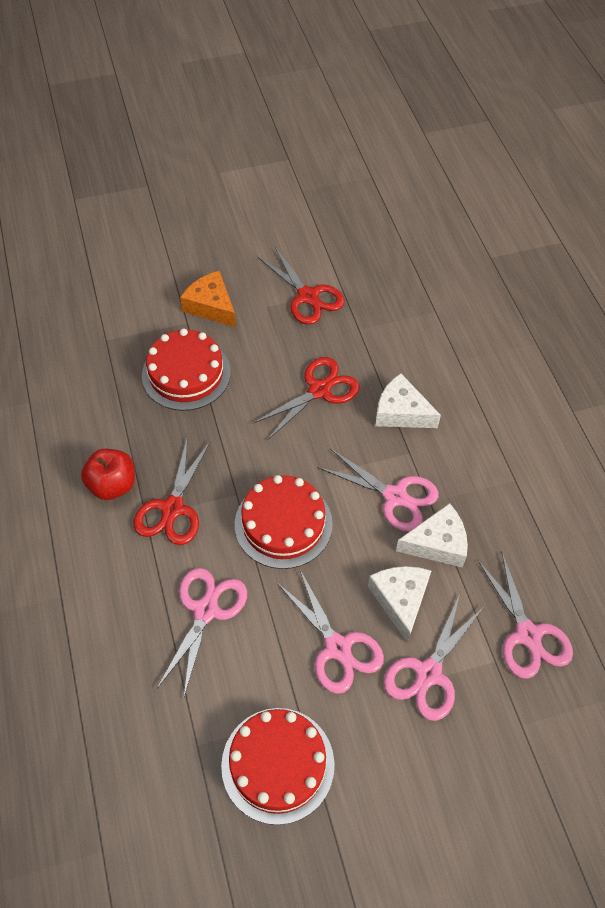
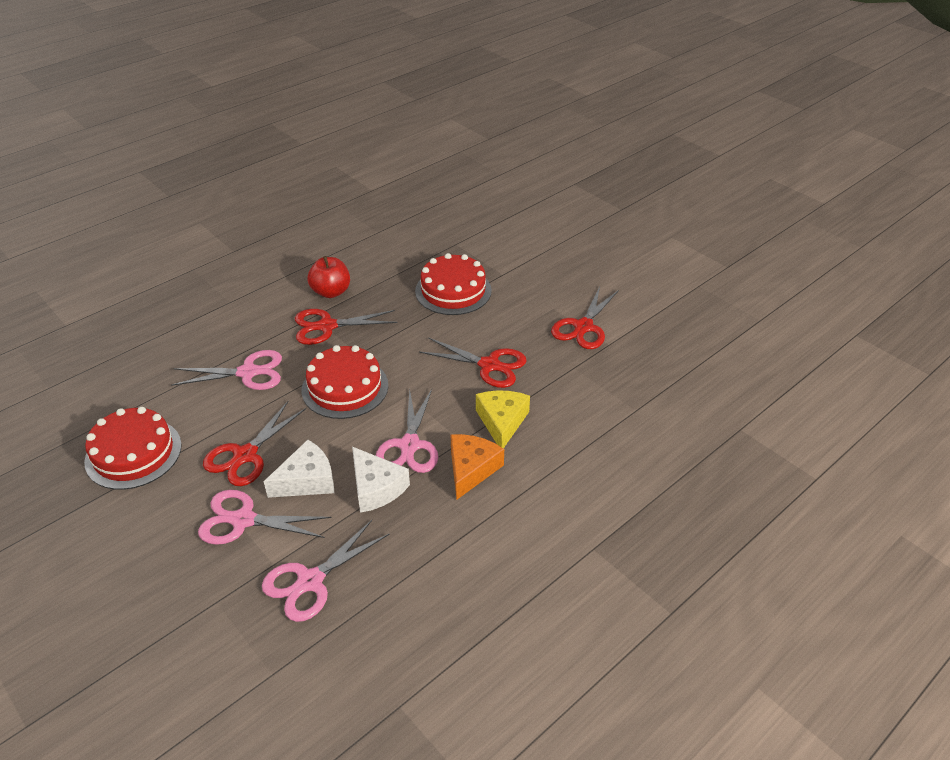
camera: 65 degrees right, 15 degrees down
orange cheese [180,271,236,327] -> orange cheese moved to [451,434,504,499]
pink scissors [277,570,384,694] -> red scissors [203,401,306,486]
white cheese [375,373,441,428] -> yellow cheese [476,390,530,449]

